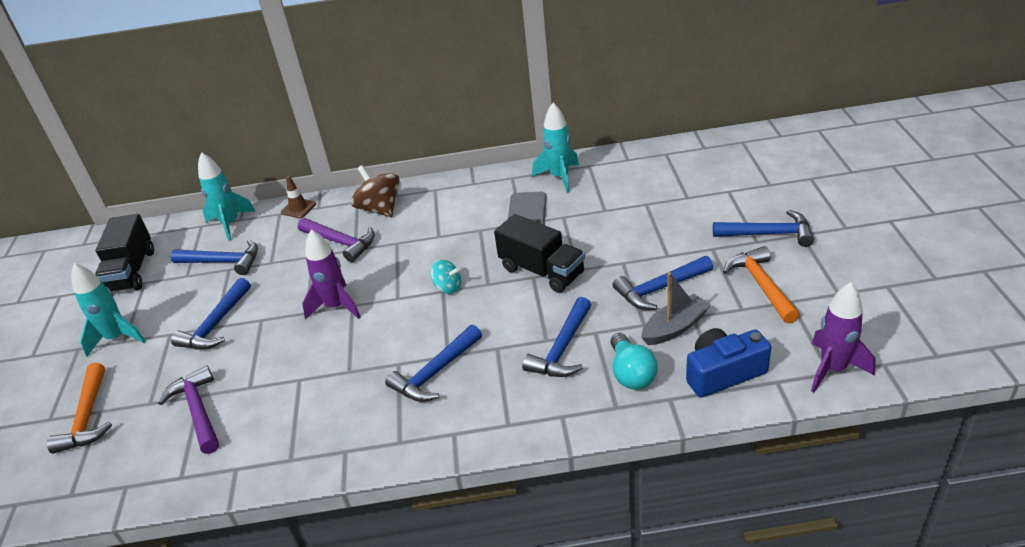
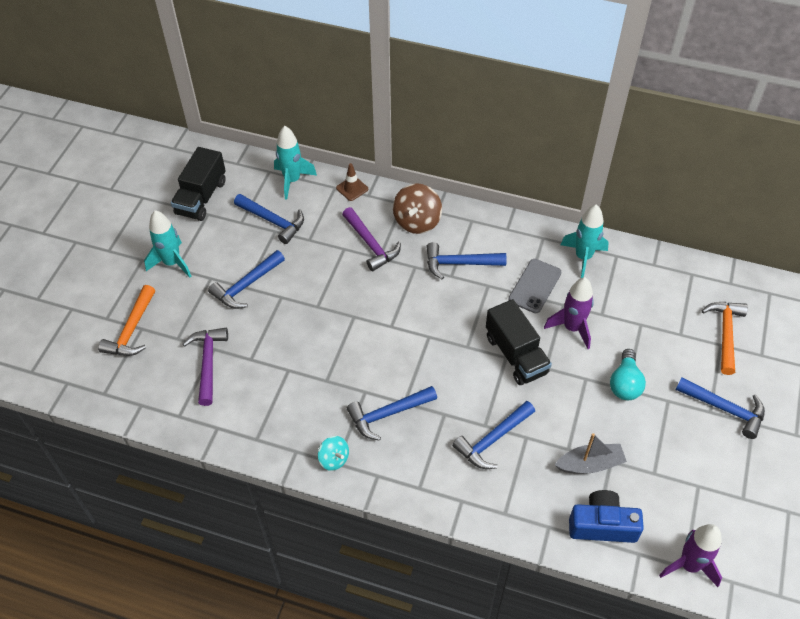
camera: 20 degrees right, 15 degrees up
purple rocket [302,230,361,319] -> purple rocket moved to [544,277,594,349]
brown spinning top [351,165,400,217] -> brown spinning top turned 150 degrees counterclockwise [393,183,442,234]
turquoise spinning top [431,260,461,294] -> turquoise spinning top moved to [318,436,349,471]
turquoise light bulb [611,333,658,389] -> turquoise light bulb moved to [610,349,646,400]
blue hammer [613,256,713,310] -> blue hammer moved to [426,242,507,280]
orange hammer [723,246,800,324] -> orange hammer moved to [702,302,748,375]

